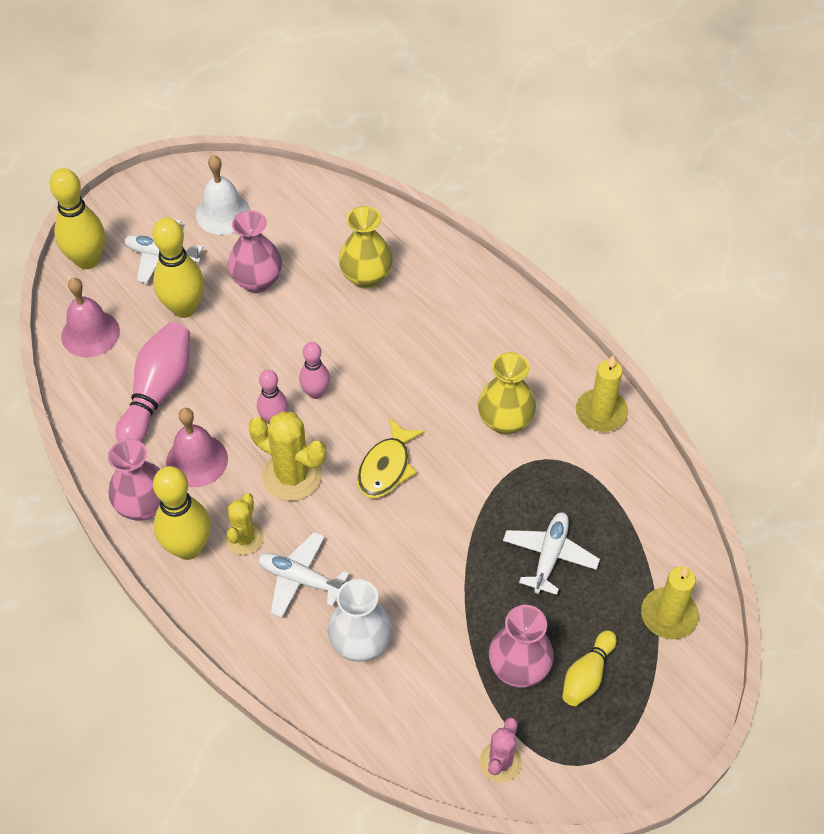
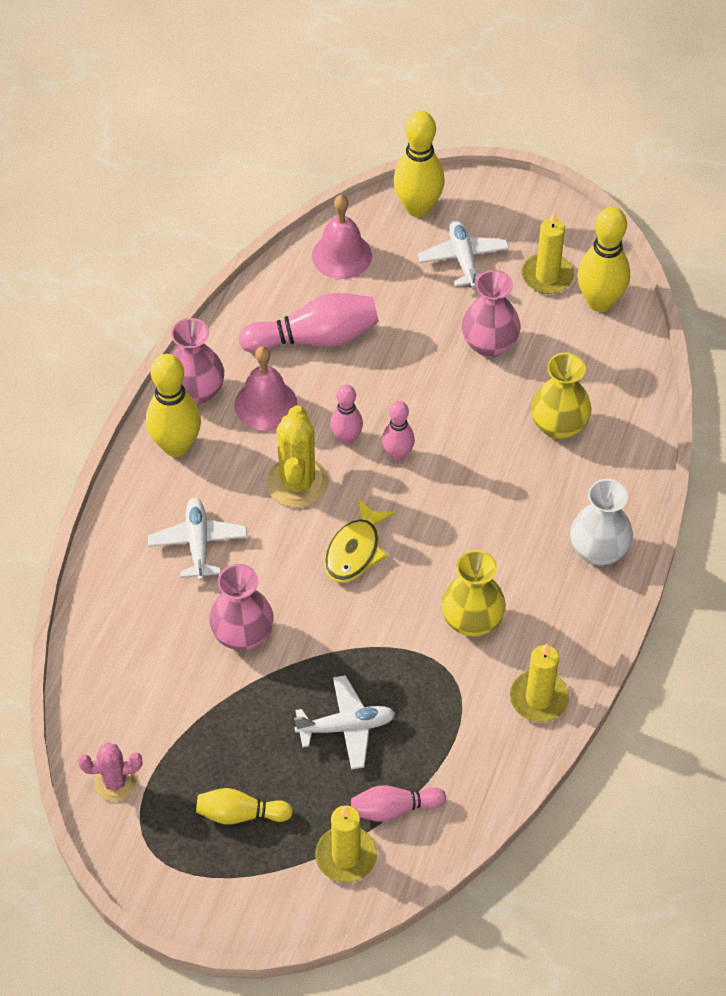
camera: 60 degrees right, 0 degrees up
yellow bowling pin [152,218,204,318] -> yellow bowling pin moved to [577,207,630,312]
white bell [196,155,250,235] -> yellow candle [522,211,574,294]
yellow cactus [225,493,264,555] -> none
white vase [328,579,392,662] -> white vase moved to [570,479,633,566]
yellow fish [357,418,425,498] -> yellow fish turned 60 degrees counterclockwise [324,498,396,583]
pink vase [489,605,554,688] -> pink vase moved to [209,564,274,651]
none -> pink bowling pin [351,785,446,822]

